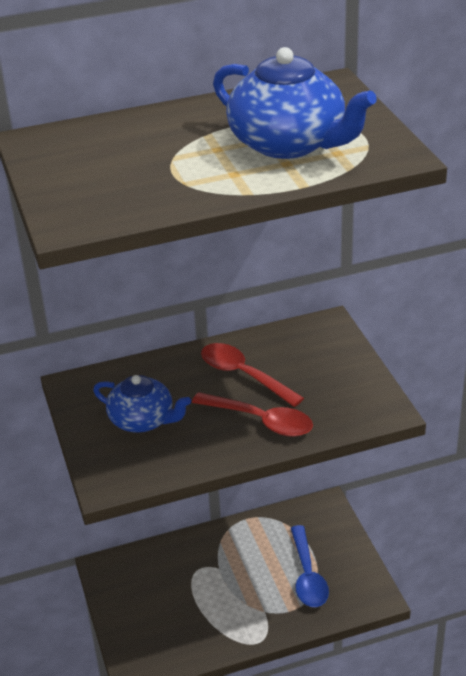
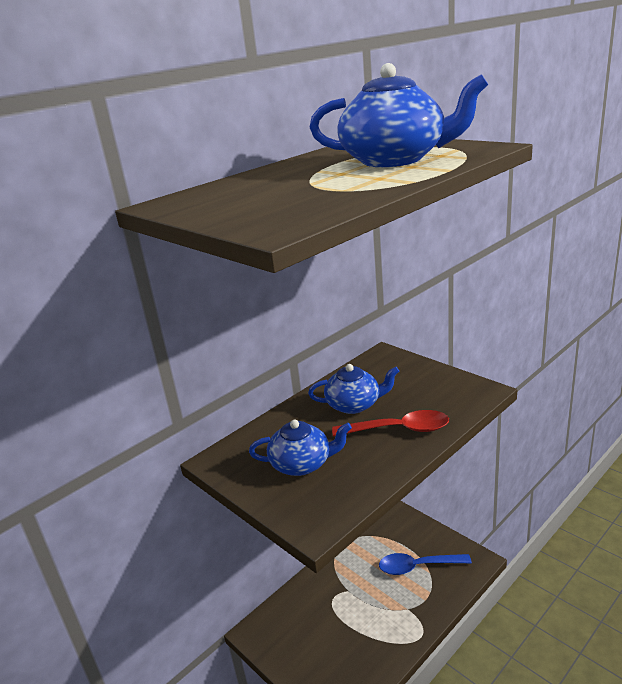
camera: 25 degrees left, 10 degrees down
red spoon [201,343,304,407] -> blue teapot [308,364,399,414]
blue spoon [291,525,329,607] -> blue spoon turned 120 degrees clockwise [379,553,472,575]

